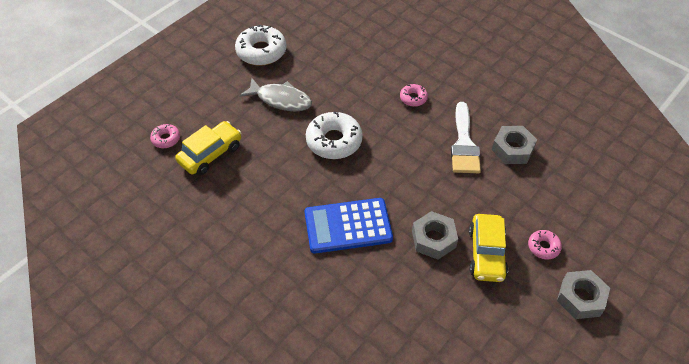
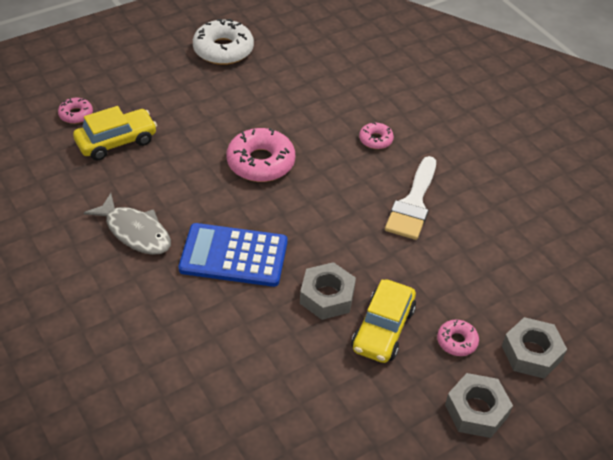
camera: 15 degrees right, 5 degrees down
grey fish [239,77,312,111] -> grey fish moved to [84,193,171,255]
white donut [306,111,363,159] -> pink donut [226,128,295,182]
grey nut [492,126,537,164] -> grey nut moved to [502,317,567,379]

